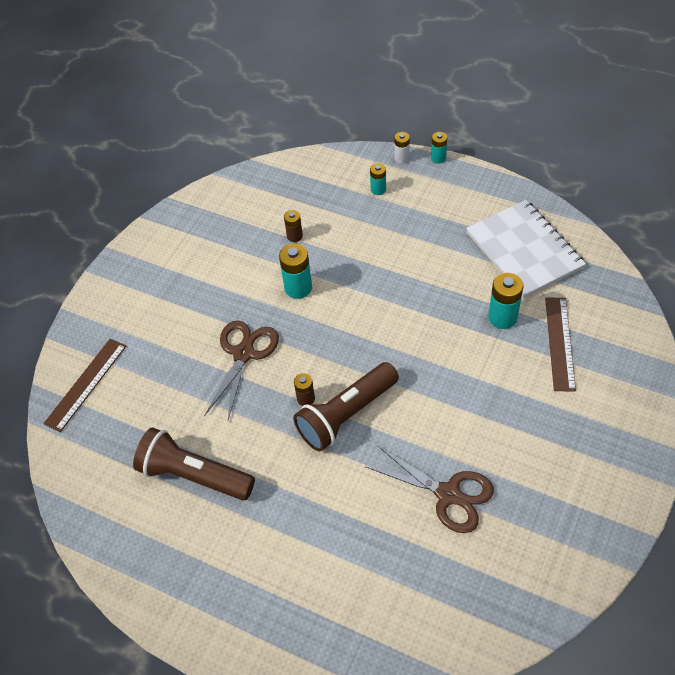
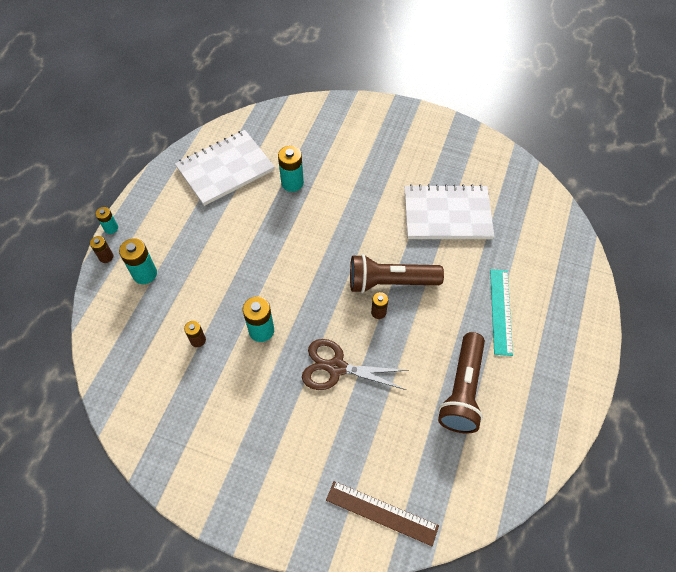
camera: 100 degrees left, 5 degrees up
brown flashlight [293,362,399,452] -> brown flashlight turned 135 degrees clockwise [350,254,444,293]
brown scissors [366,445,494,533] -> white notebook [405,184,495,239]
turquoise battery [370,163,386,195] -> turquoise battery [119,238,157,284], size x1.67
white battery [394,132,410,163] -> brown battery [90,236,113,263]
brown ruler [545,298,576,392] -> none
none -> turquoise ruler [490,269,513,356]

